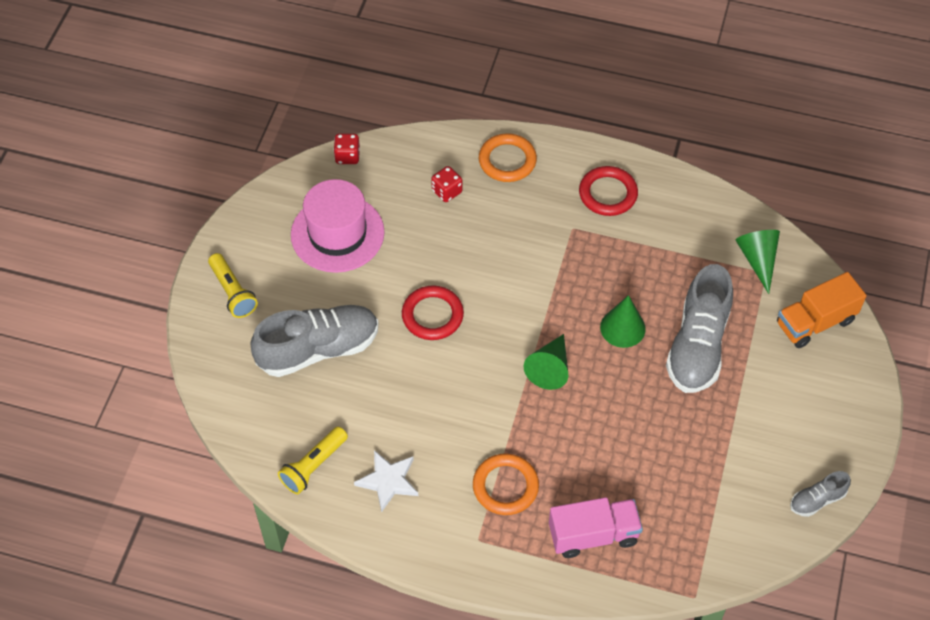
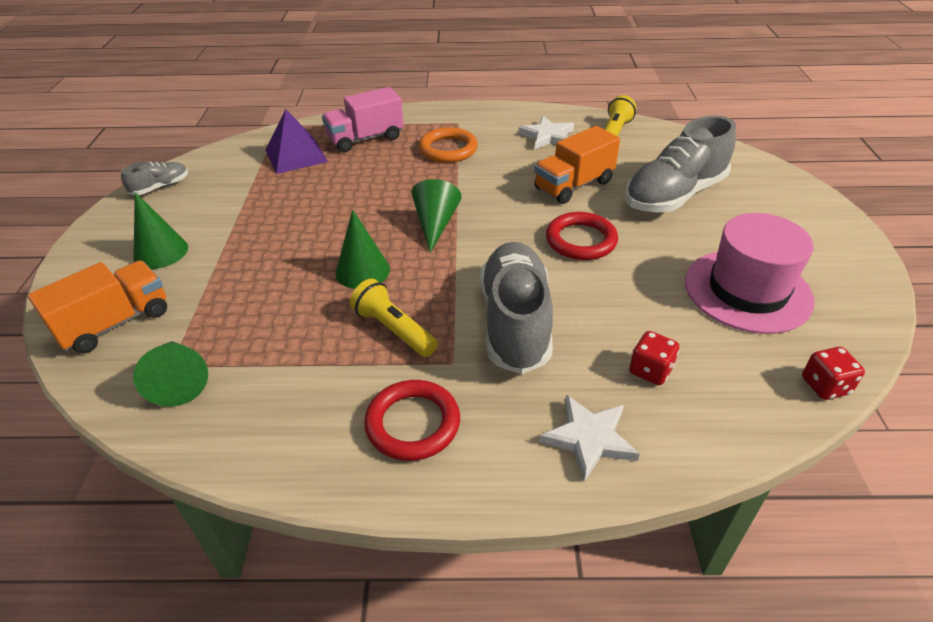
camera: 165 degrees right, 15 degrees down
yellow flashlight [208,253,258,318] -> yellow flashlight moved to [350,279,438,357]
orange ring [479,133,537,182] -> white star [539,395,640,482]
grey shoe [666,264,733,393] -> grey shoe moved to [480,242,553,374]
none -> green cone [133,192,188,269]
none -> purple pyramid [266,109,328,174]
none -> orange truck [534,126,620,204]

